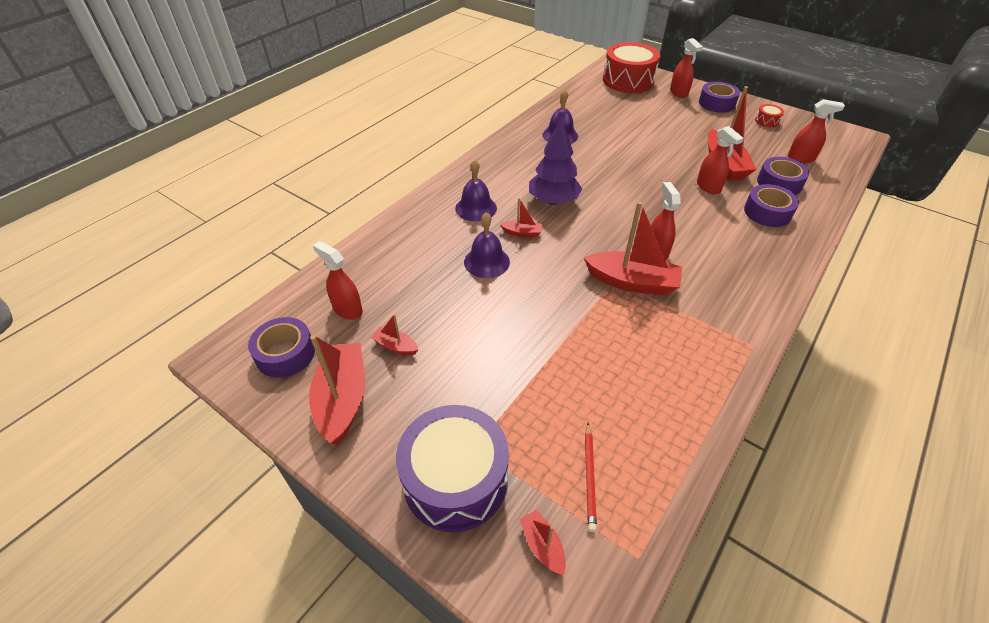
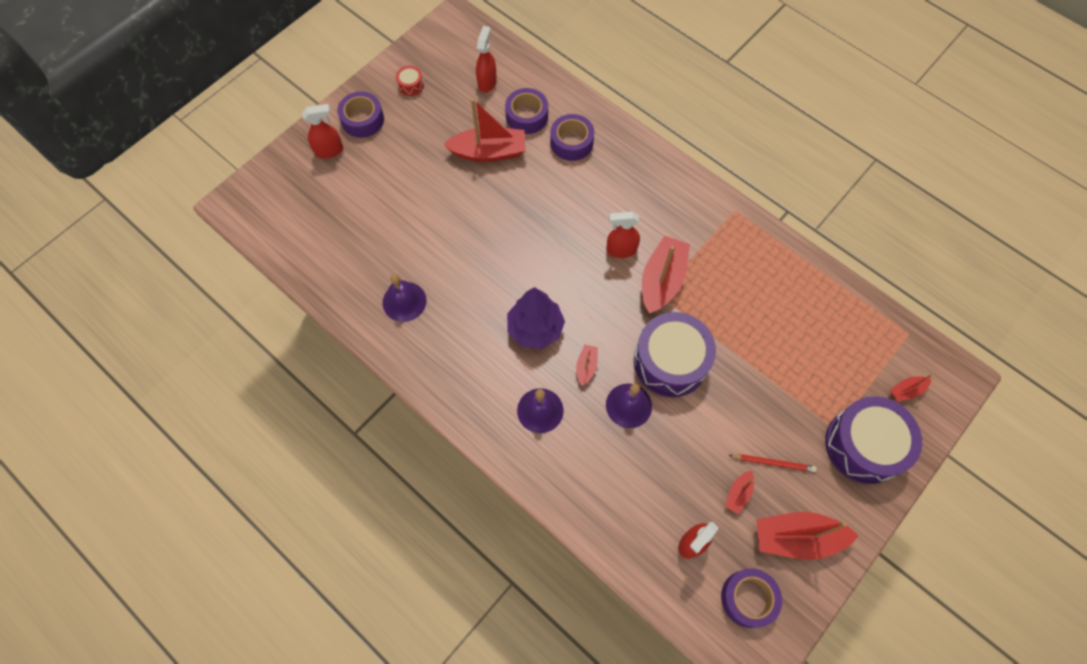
camera: 85 degrees left, 20 degrees up
red pencil [585,423,597,532] -> red pencil moved to [728,454,817,472]
red drum [603,42,660,93] -> none
red spray bottle [697,126,744,194] -> none
none -> purple drum [634,312,716,397]

